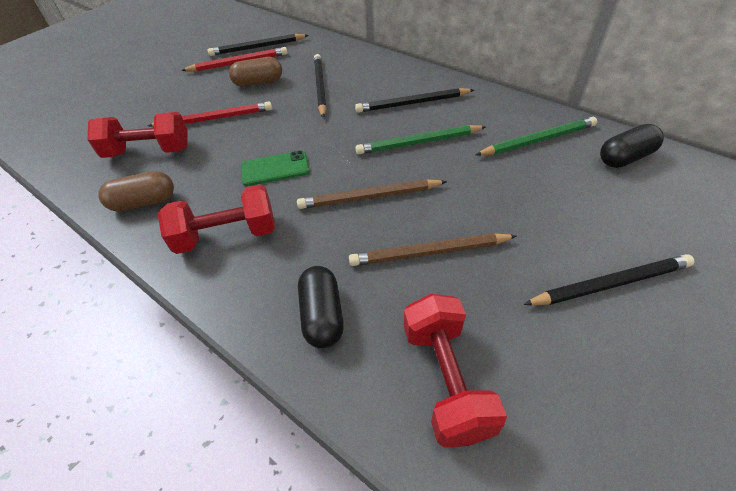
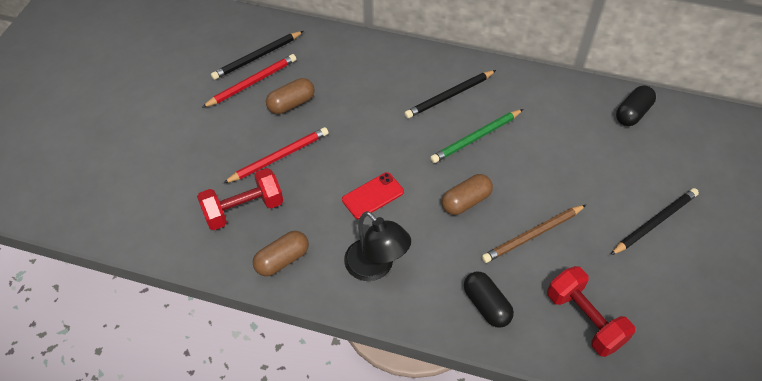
camera: 25 degrees left, 5 degrees up
red dumbbell [158,184,275,254] -> black lamp [344,211,411,281]
green phone [241,150,310,186] -> red phone [342,172,404,219]
brown pencil [297,179,447,209] -> brown capsule [442,174,493,215]
black pencil [314,54,327,118] -> none
green pencil [475,117,597,156] -> none

